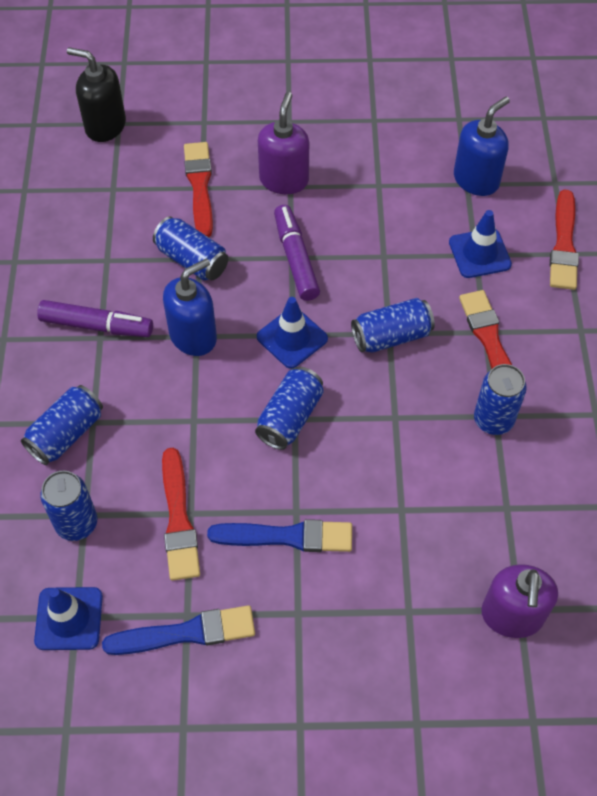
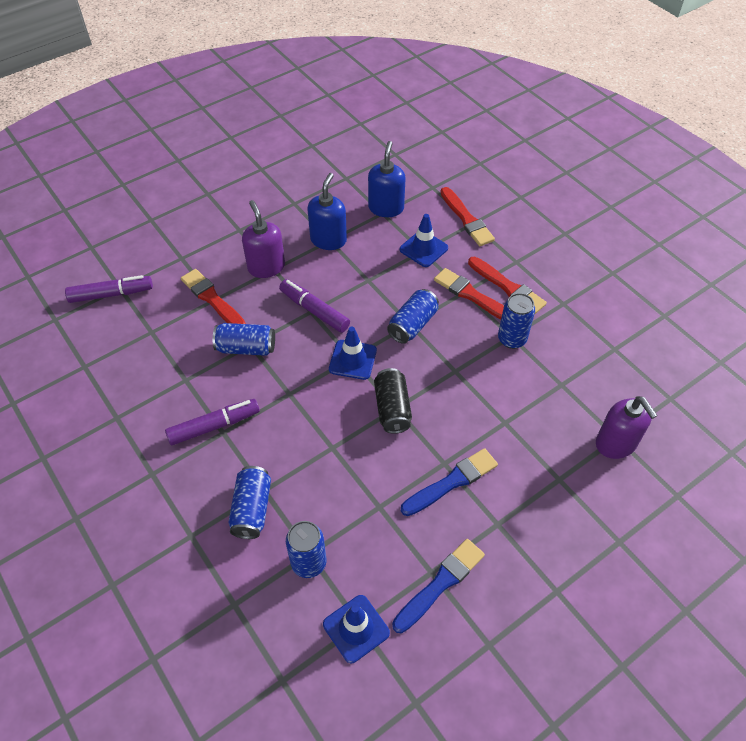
camera: 35 degrees left, 5 degrees down
black soap dispenser [67,47,126,142] -> purple marker [65,275,153,303]
red brush [162,448,200,581] -> red brush moved to [468,257,547,314]
blue soap dispenser [163,258,217,356] -> blue soap dispenser moved to [307,173,347,250]
blue can [255,367,324,450] -> black can [374,368,412,434]

